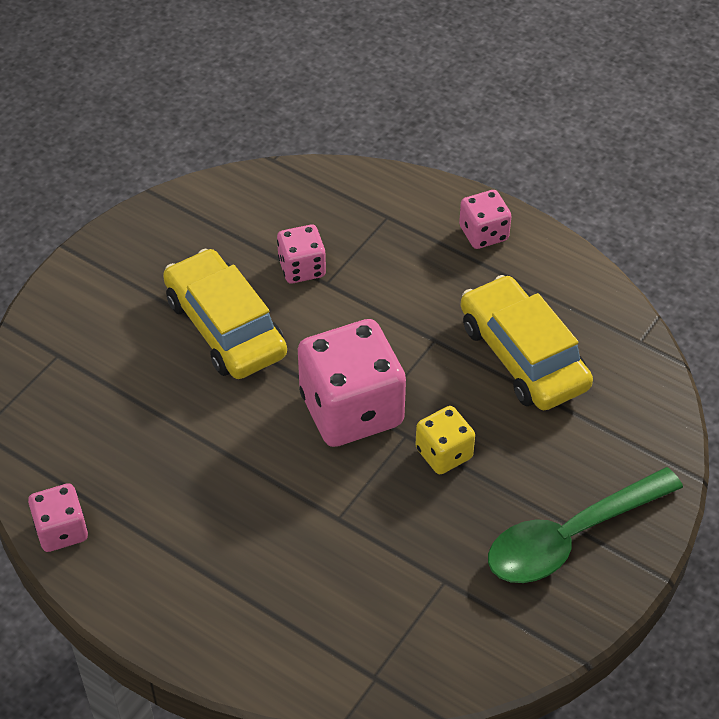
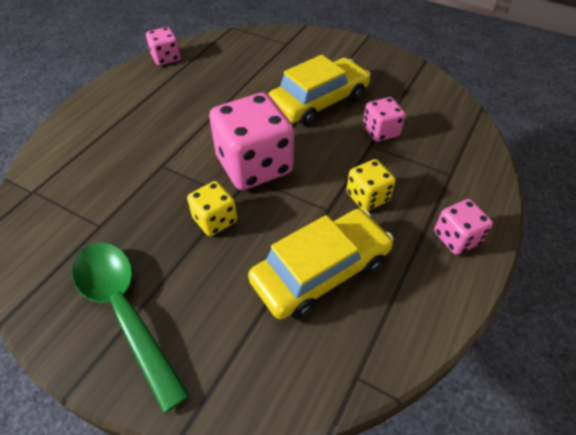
camera: 85 degrees right, 0 degrees up
none -> yellow dice [347,159,395,211]

